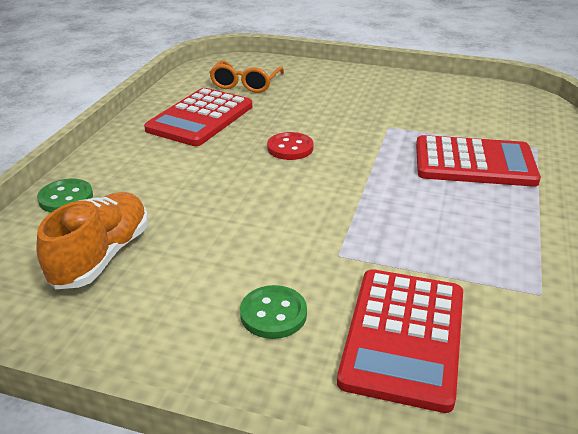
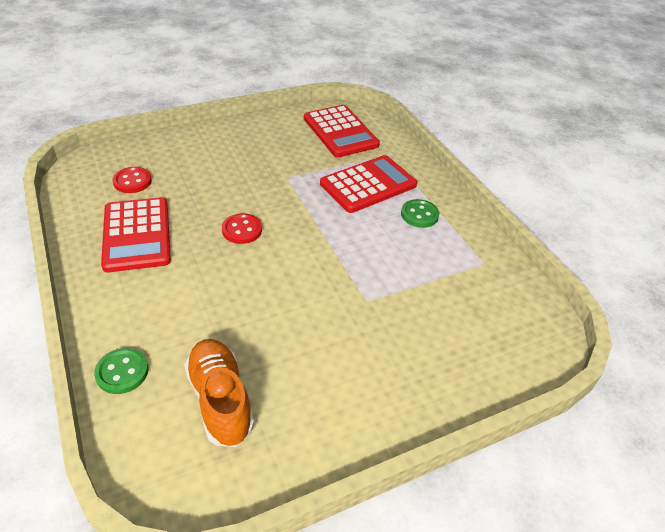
camera: 45 degrees left, 10 degrees up
orange glasses [209,60,284,93] -> red button [112,167,152,193]
green button [240,285,307,339] -> green button moved to [401,199,439,228]
red calculator [337,269,463,413] -> red calculator moved to [304,105,380,157]

